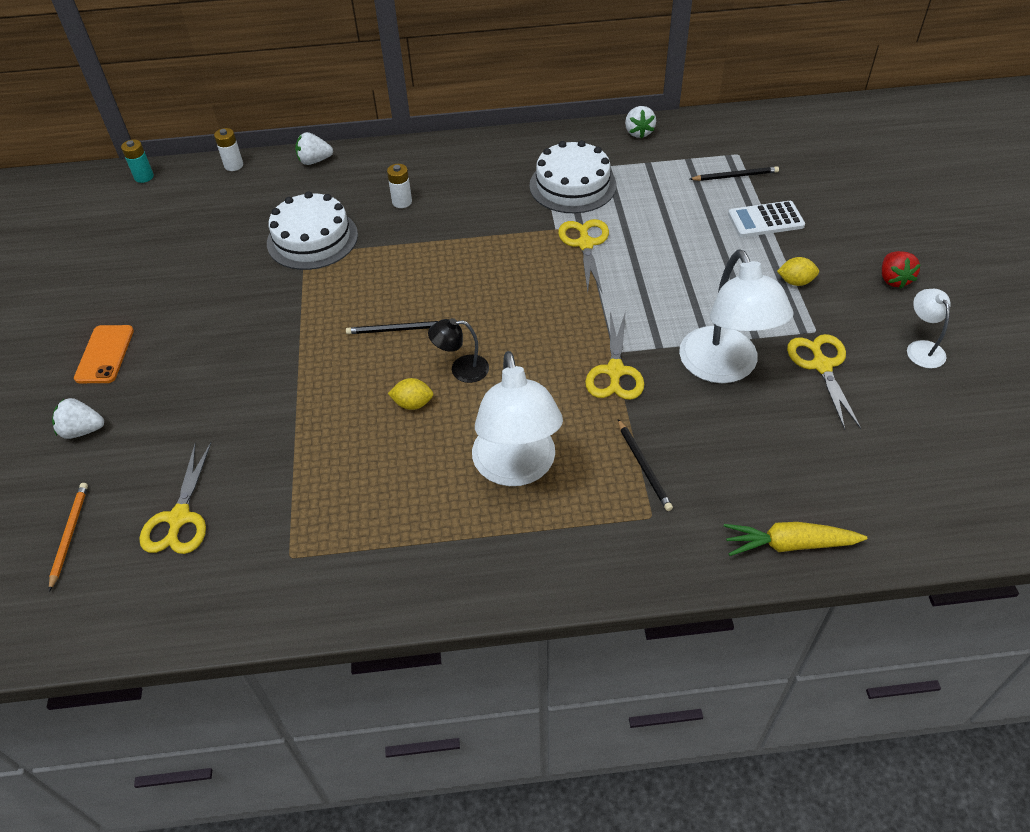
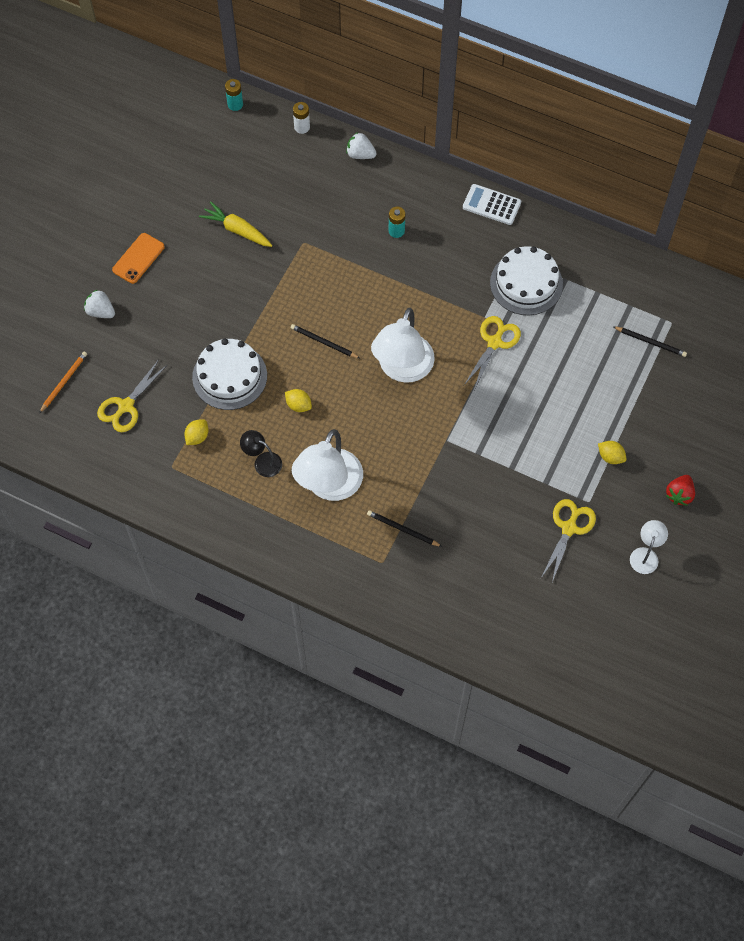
camera: 30 degrees right, 15 degrees up
white cake [267,191,358,270] -> white cake moved to [192,339,267,410]
white battery [387,164,412,208] -> turquoise battery [389,207,405,238]
black lamp [428,318,489,383] -> black lamp moved to [240,430,282,477]
yellow scissors [585,310,644,400] -> none
black pencil [618,419,673,511] -> black pencil turned 105 degrees clockwise [367,510,442,547]
white strawberry [625,106,656,138] -> none
white lamp [679,249,794,383] -> white lamp moved to [371,308,435,383]
yellow carrot [724,522,867,556] -> yellow carrot moved to [199,201,273,247]
white calculator [728,201,805,237] -> white calculator moved to [463,184,521,225]
none -> yellow lemon [184,420,208,445]

